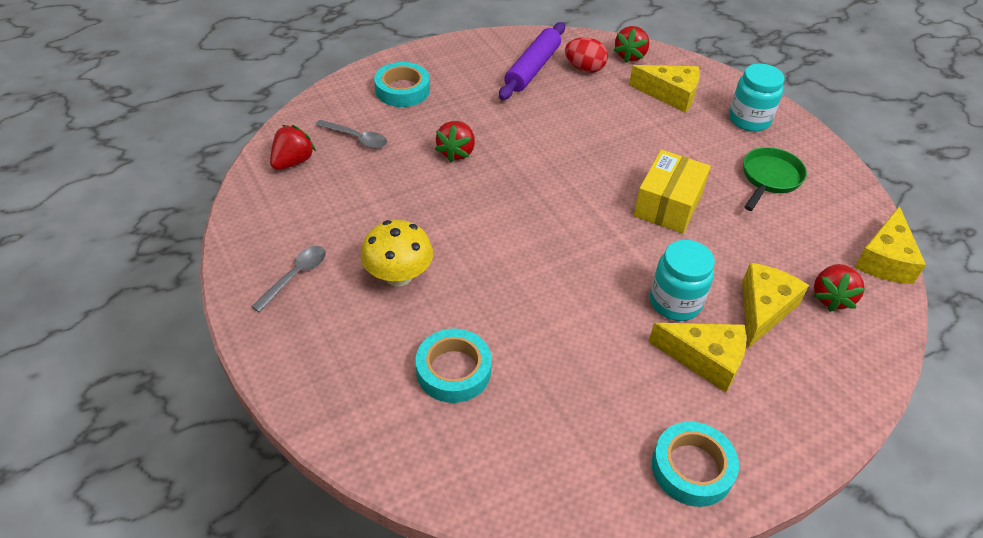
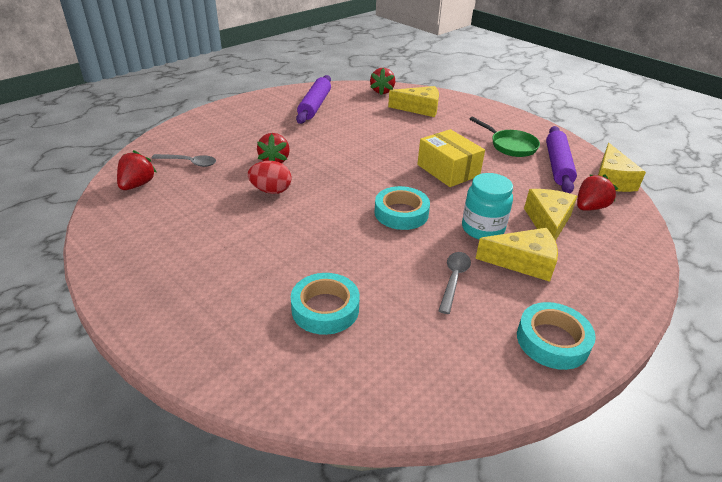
camera: 15 degrees left, 10 degrees down
grey spoon [251,246,326,312] -> grey spoon moved to [438,252,471,314]
yellow mushroom [361,220,433,287] -> none
turquoise tape [374,62,430,107] -> turquoise tape moved to [375,186,430,230]
red egg [565,37,608,73] -> red egg moved to [248,161,292,194]
yellow box [633,150,711,233] -> yellow box turned 45 degrees counterclockwise [417,129,485,187]
turquoise jar [729,64,784,132] -> none
green pan [743,147,807,211] -> green pan turned 120 degrees clockwise [469,117,540,157]
red strawberry [813,264,865,312] -> red strawberry turned 135 degrees counterclockwise [577,174,618,211]
none -> purple rolling pin [546,126,577,193]

